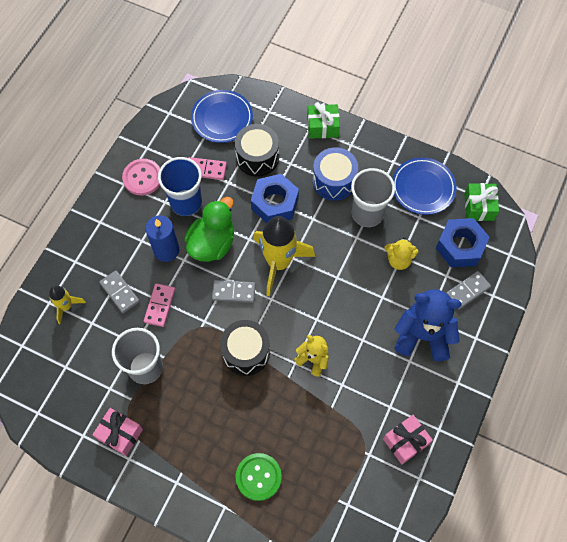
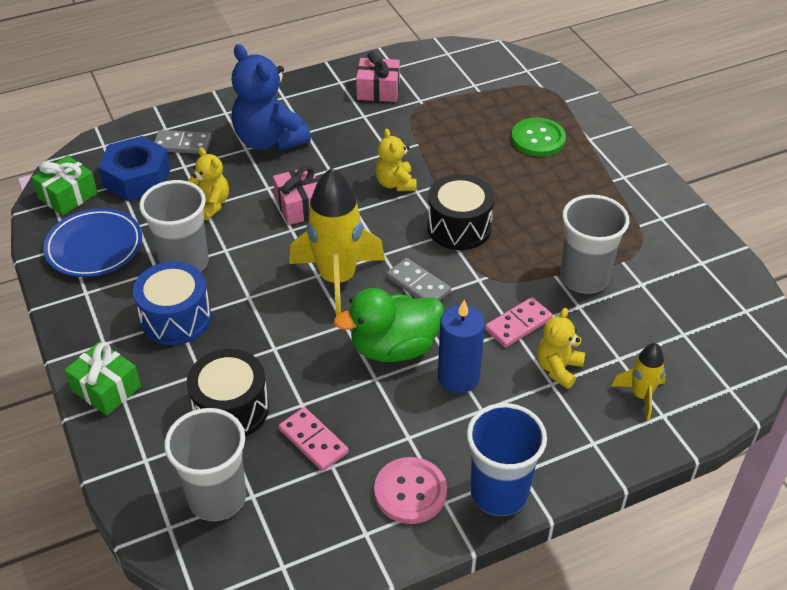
camera: 140 degrees left, 20 degrees down
pink gift [93,408,143,456] -> pink gift moved to [273,166,318,225]
grey domino [99,270,140,313] -> yellow teddy bear [537,308,585,389]
blue cup [158,157,202,216] -> blue cup moved to [467,403,547,516]
blue plate [191,90,253,143] -> grey cup [164,408,246,521]
blue nut [251,174,299,223] -> none

